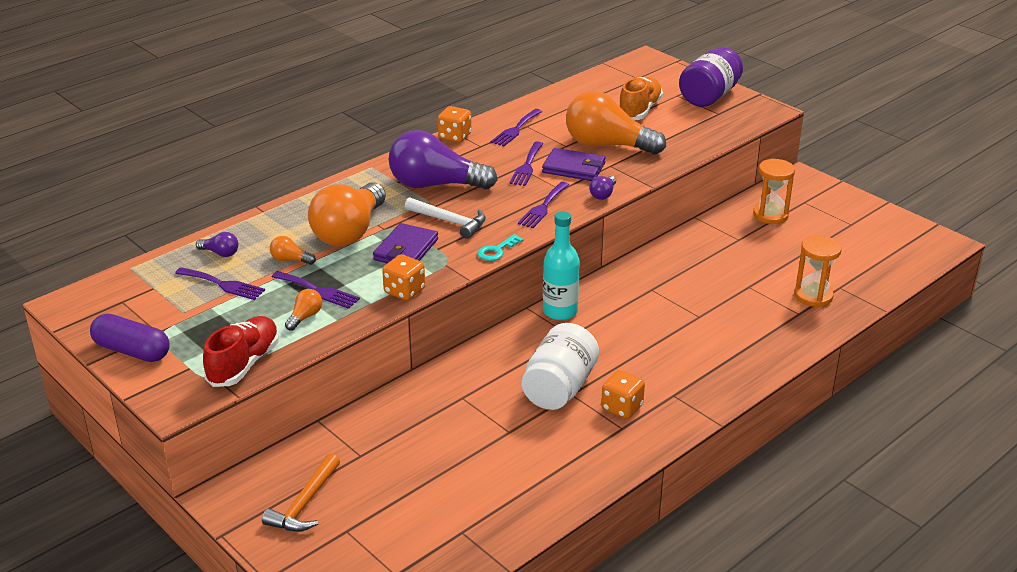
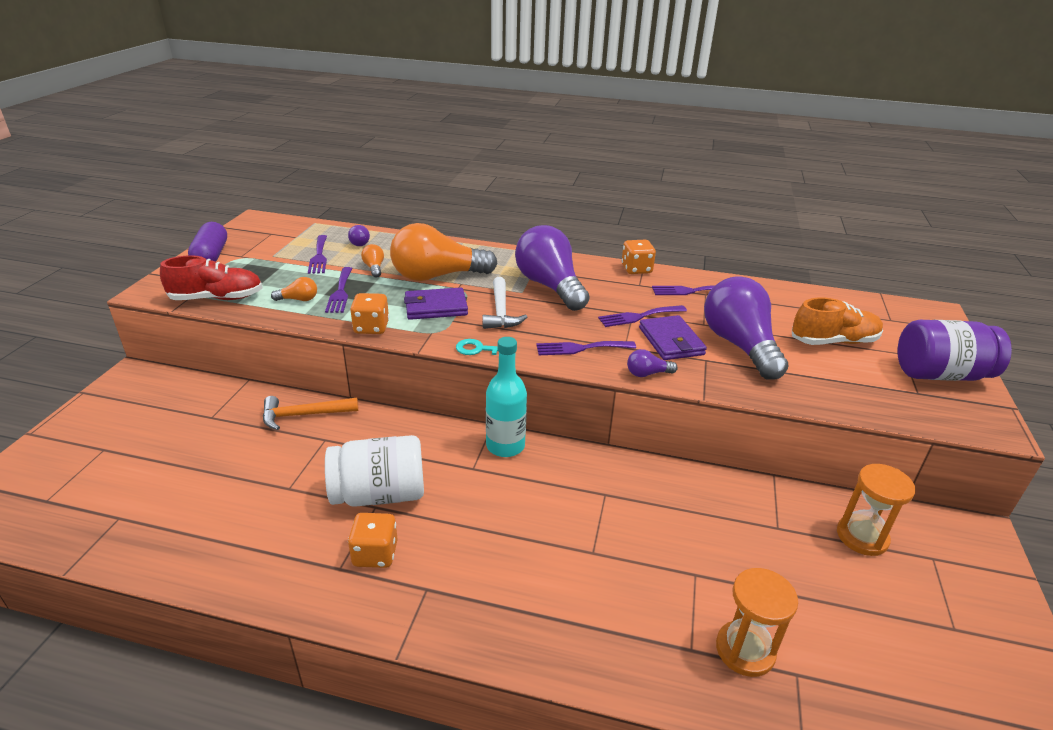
camera: 55 degrees right, 0 degrees up
orange hammer [262,454,340,532] -> orange hammer moved to [263,396,359,430]
orange light bulb [566,91,666,155] -> purple light bulb [704,276,789,380]

